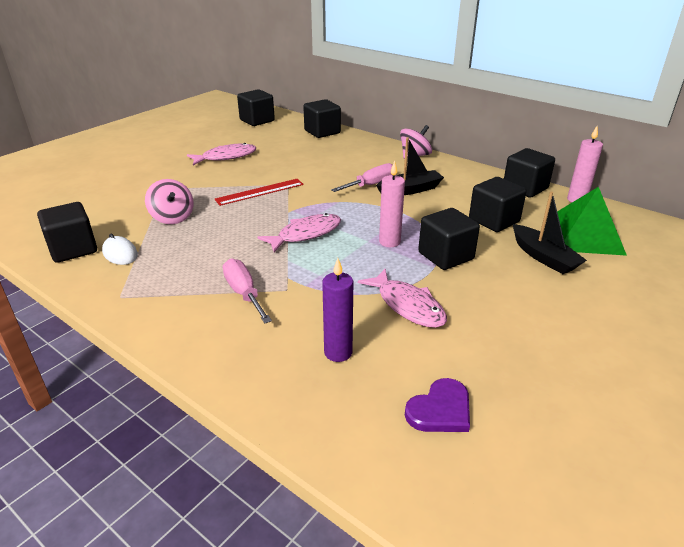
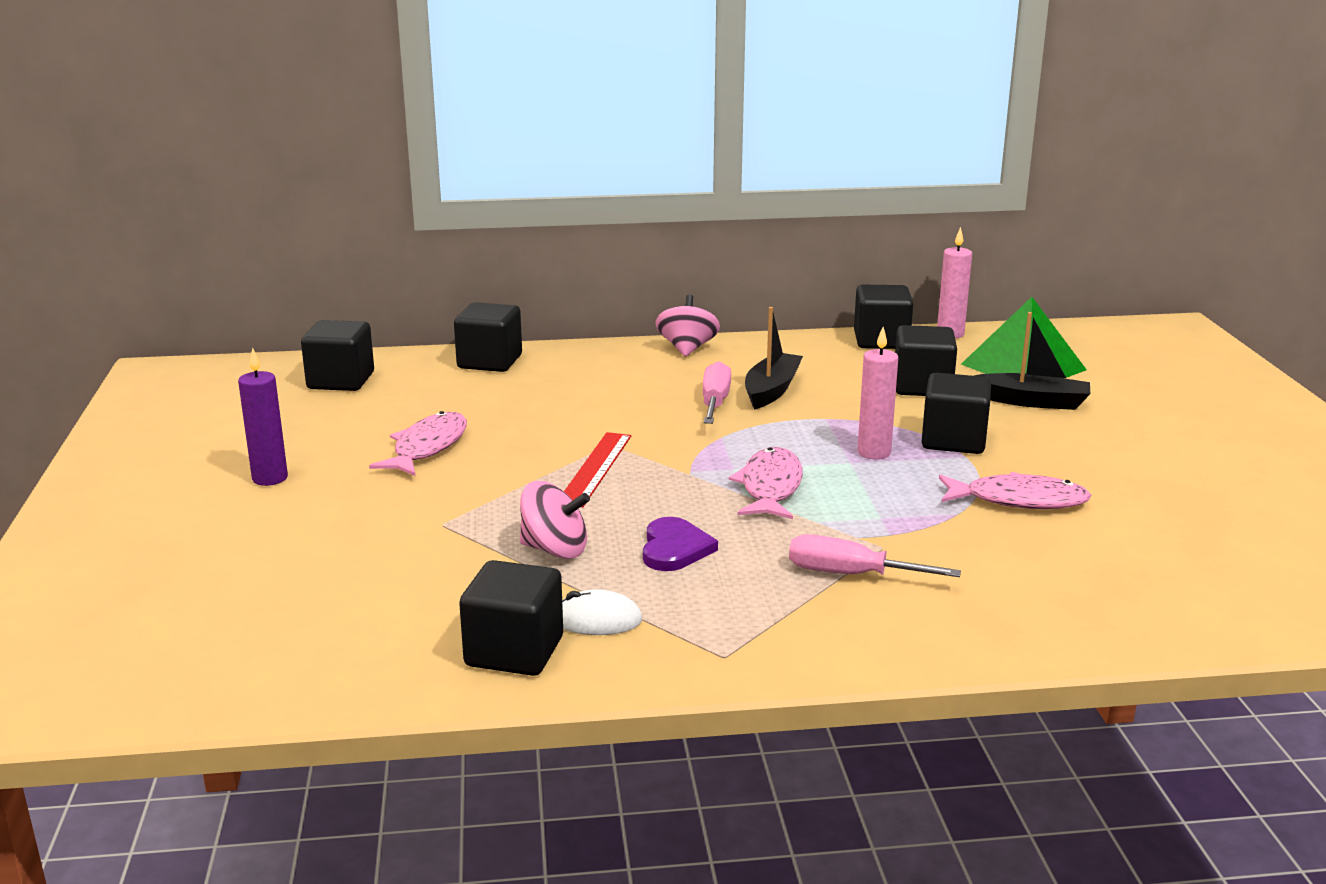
camera: 45 degrees left, 10 degrees down
purple candle [322,258,353,362] -> purple candle moved to [238,348,288,486]
purple heart [405,378,470,432] -> purple heart moved to [643,517,718,571]

